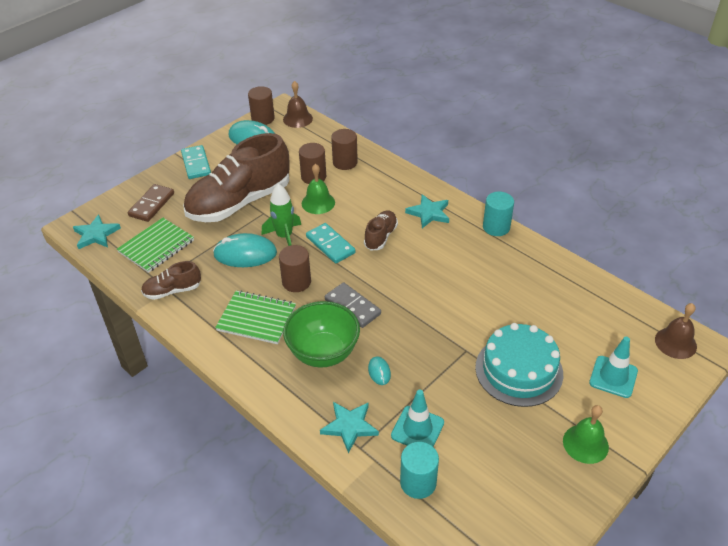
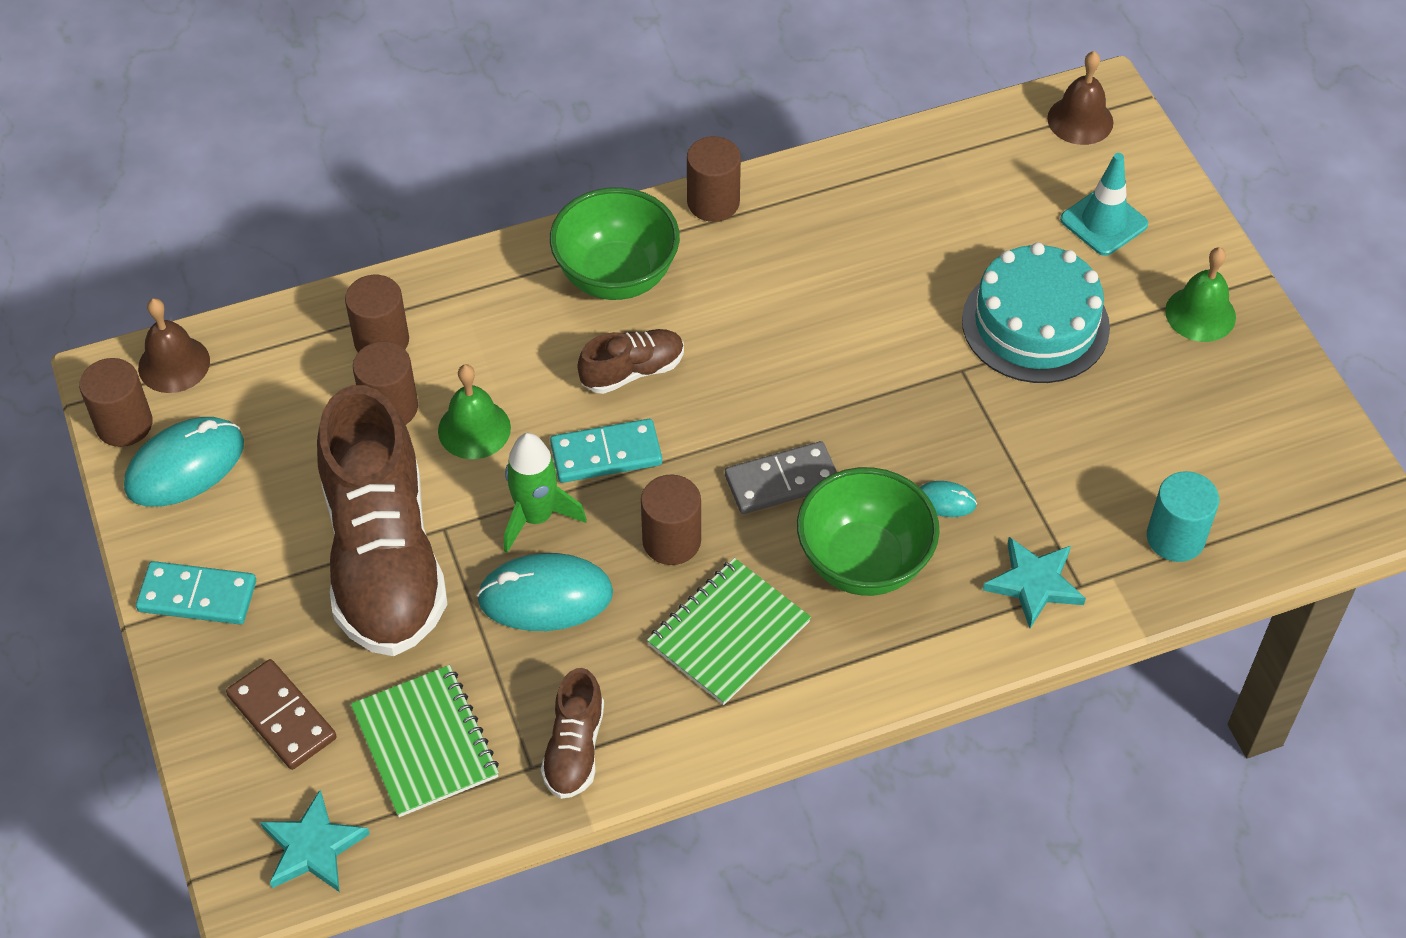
camera: 65 degrees left, 10 degrees up
turquoise mouse [213,233,277,267] -> turquoise mouse turned 60 degrees clockwise [477,553,613,631]
brown shoe [364,210,398,250] -> brown shoe turned 105 degrees clockwise [577,329,684,394]
turquoise traffic cone [391,390,444,447] -> none
turquoise star [405,194,449,228] -> green bowl [550,187,680,300]
turquoise cylinder [483,192,514,236] -> brown cylinder [687,136,741,222]

